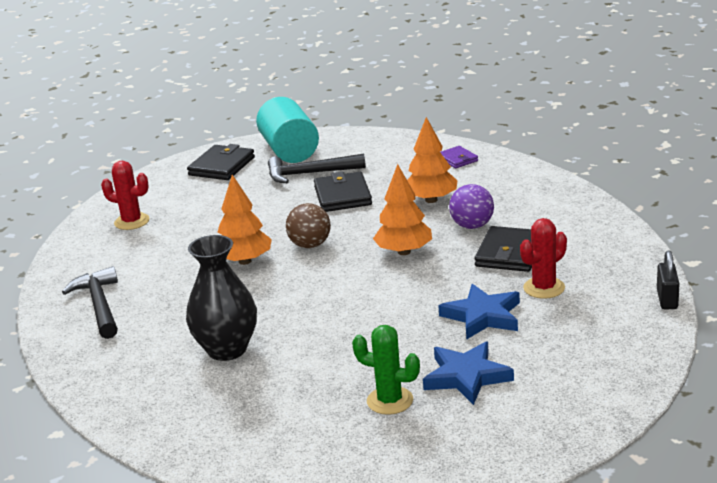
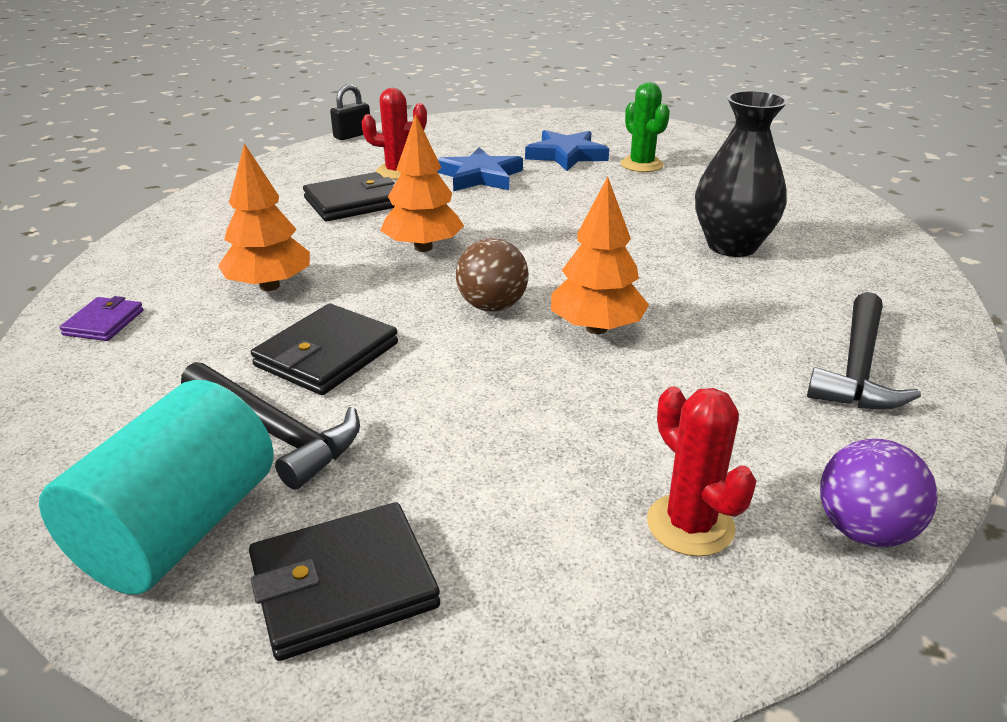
camera: 140 degrees left, 5 degrees up
purple ball [449,184,494,229] -> purple ball moved to [820,439,938,547]

